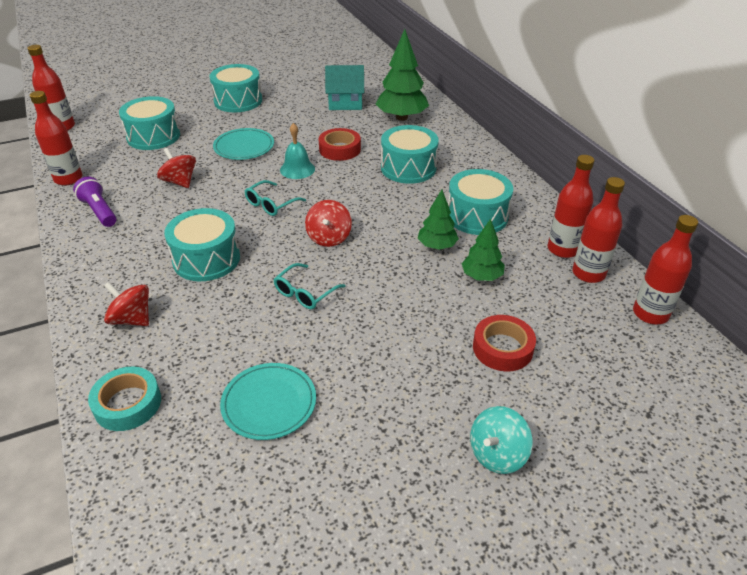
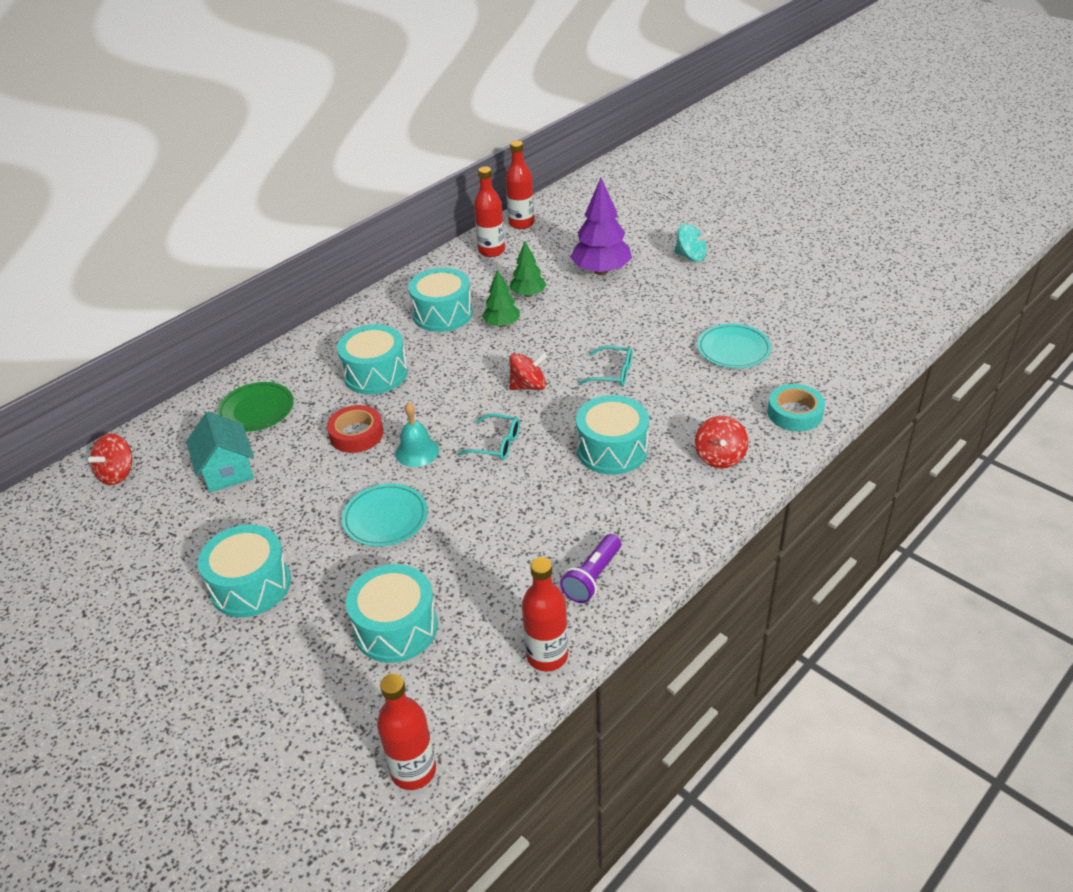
camera: 110 degrees left, 0 degrees up
red spinning top [157,148,196,188] -> red spinning top moved to [88,433,133,485]
green tree [376,29,429,121] -> green plate [217,382,294,432]
red tape [473,315,536,371] -> purple tree [570,178,632,275]
red bottle [548,155,595,258] -> none

